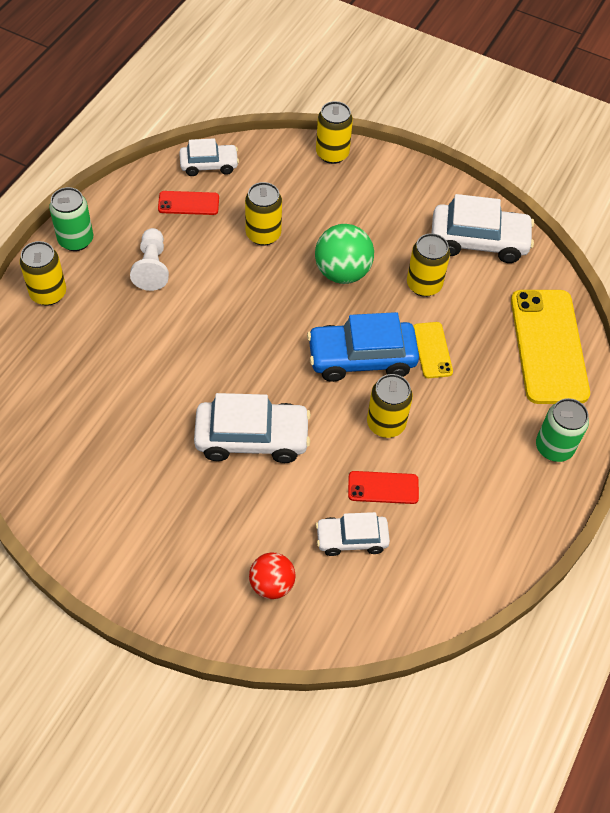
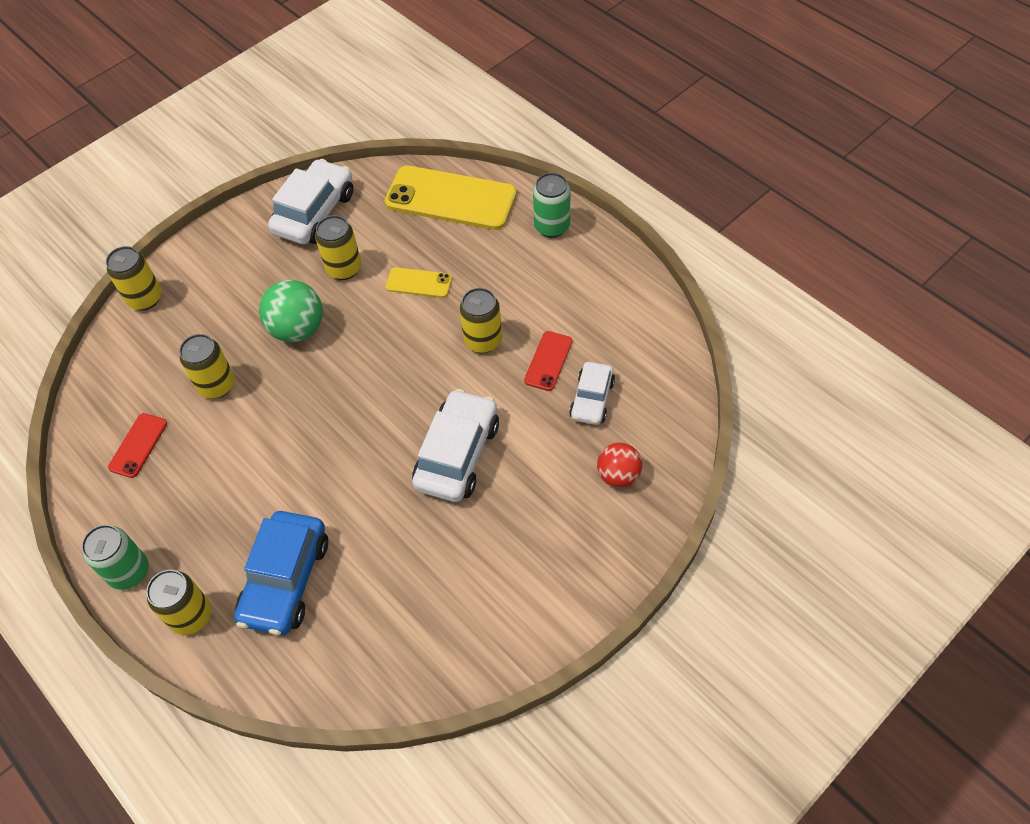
camera: 65 degrees left, 0 degrees up
white pawn [130,228,169,291] -> none
white car [179,138,239,176] -> none
blue car [307,312,419,382] -> blue car moved to [234,511,328,635]

